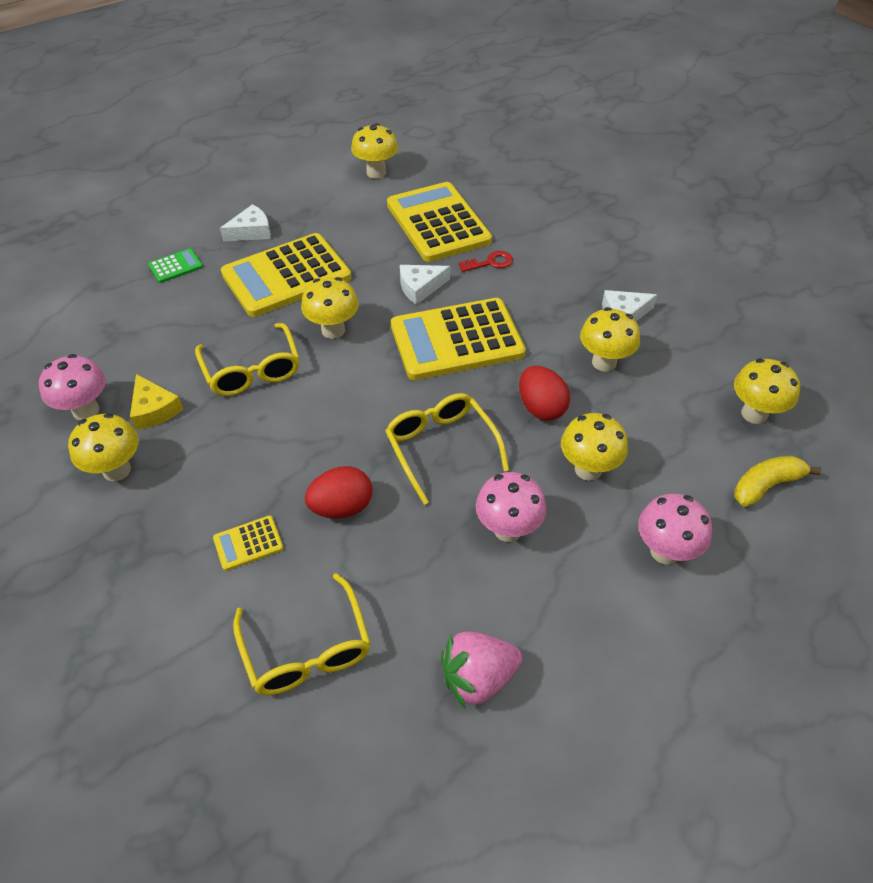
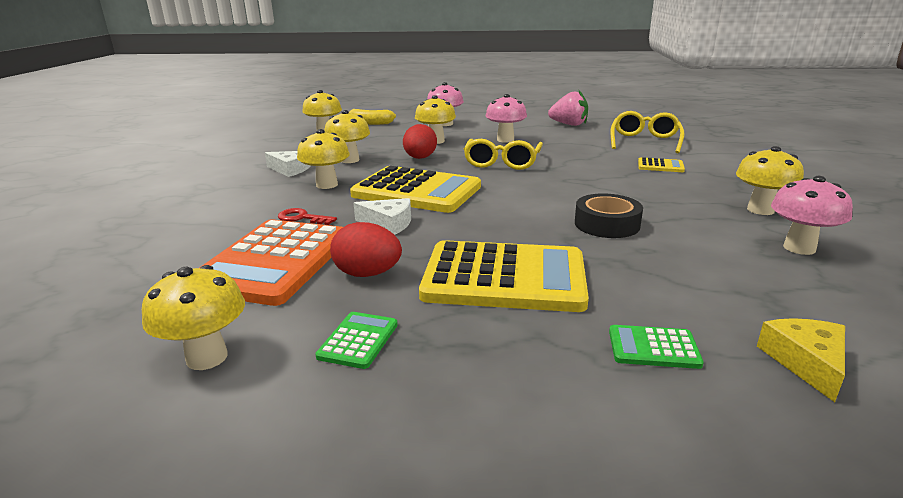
camera: 140 degrees left, 25 degrees down
yellow cheese [130,374,183,430] -> yellow cheese moved to [757,318,845,402]
yellow glasses [195,323,300,396] -> black tape [575,193,643,238]
white cheese [220,204,271,241] -> none
yellow mushroom [301,277,359,339] -> yellow mushroom moved to [297,129,350,189]
red egg [305,466,372,519] -> red egg moved to [330,222,402,277]
yellow calculator [387,182,492,262] -> orange calculator [199,219,343,306]
none -> green calculator [315,312,398,369]

